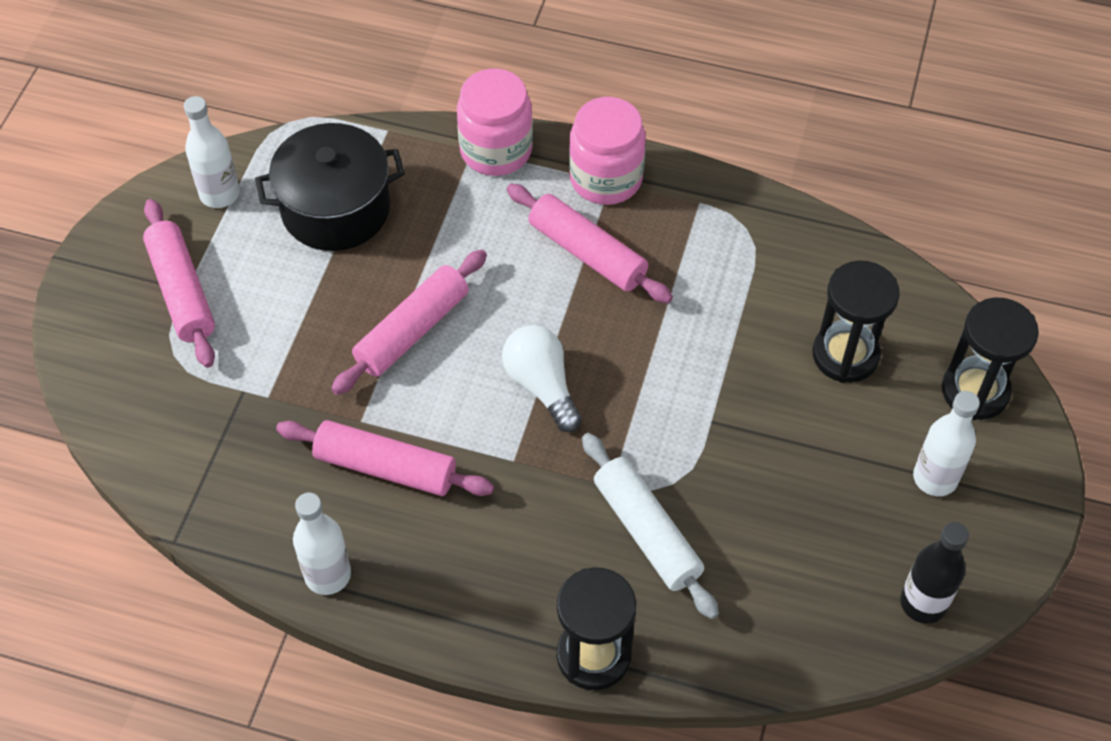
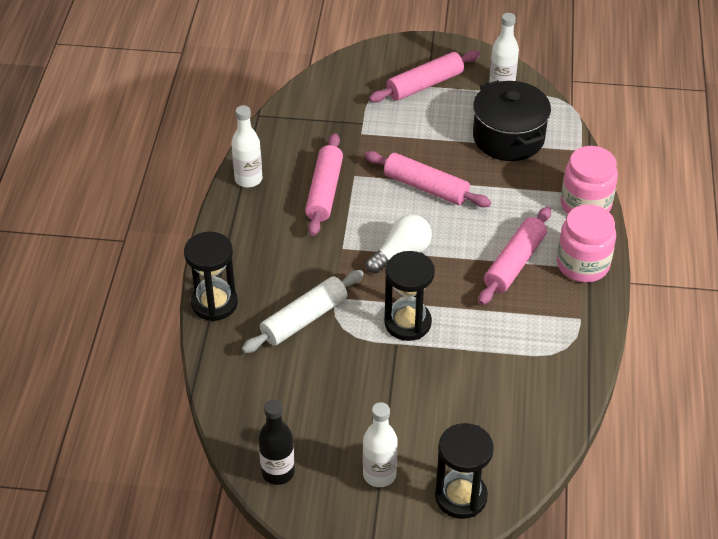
camera: 80 degrees right, 10 degrees down
black hourglass [813,261,900,383] -> black hourglass moved to [384,251,435,341]

